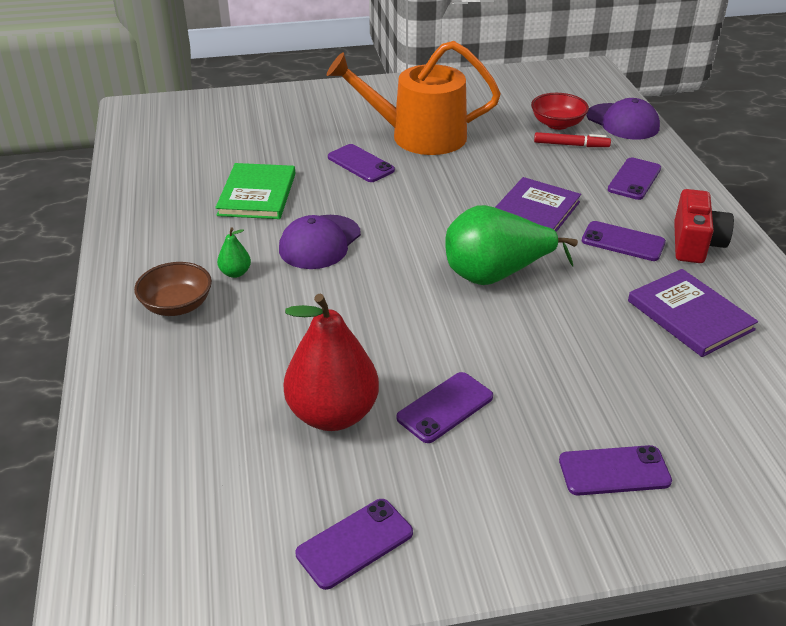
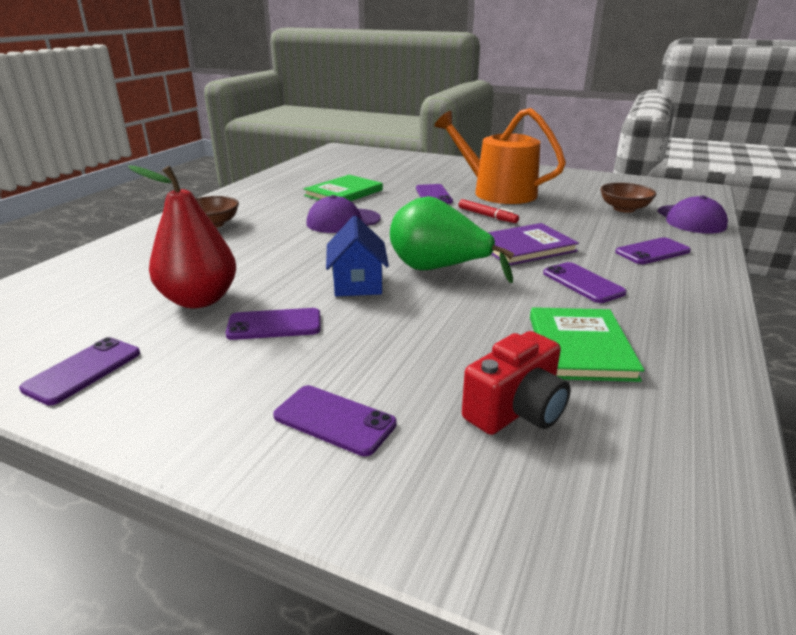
camera: 35 degrees right, 10 degrees down
green pear [217,227,251,278] -> none
purple phone [295,499,413,590] -> purple phone turned 60 degrees counterclockwise [19,337,140,405]
red bowl [531,93,589,130] -> brown bowl [600,183,656,213]
red marker [534,132,611,147] -> red marker moved to [458,199,519,223]
purple book [628,269,758,357] -> green book [530,307,644,382]
red camera [674,189,734,263] -> red camera moved to [462,331,571,435]
none -> blue house [326,216,389,296]

